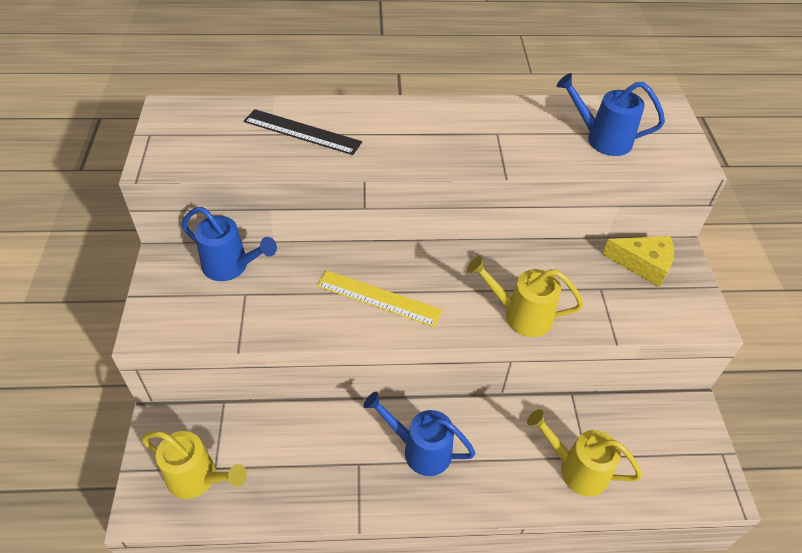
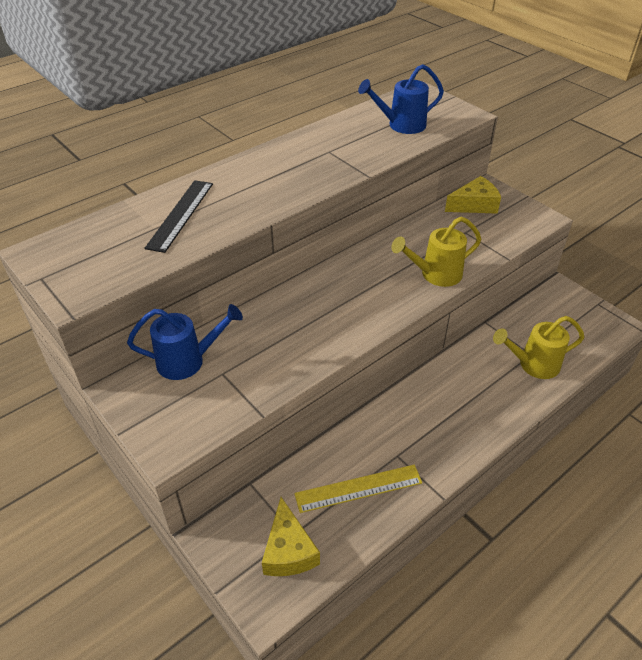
camera: 35 degrees left, 5 degrees down
yellow watering can [142,431,247,499] -> yellow cheese [262,497,320,576]
black ruler [244,109,362,155] -> black ruler turned 60 degrees counterclockwise [144,180,213,253]
yellow ruler [317,270,442,327] -> yellow ruler moved to [294,465,422,513]
blue watering can [364,392,476,476] -> none

